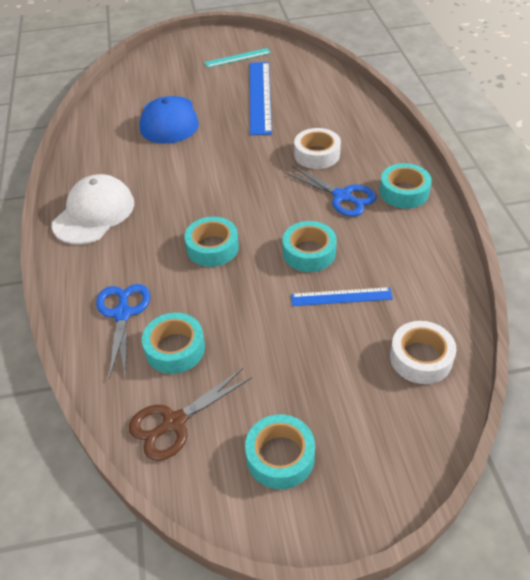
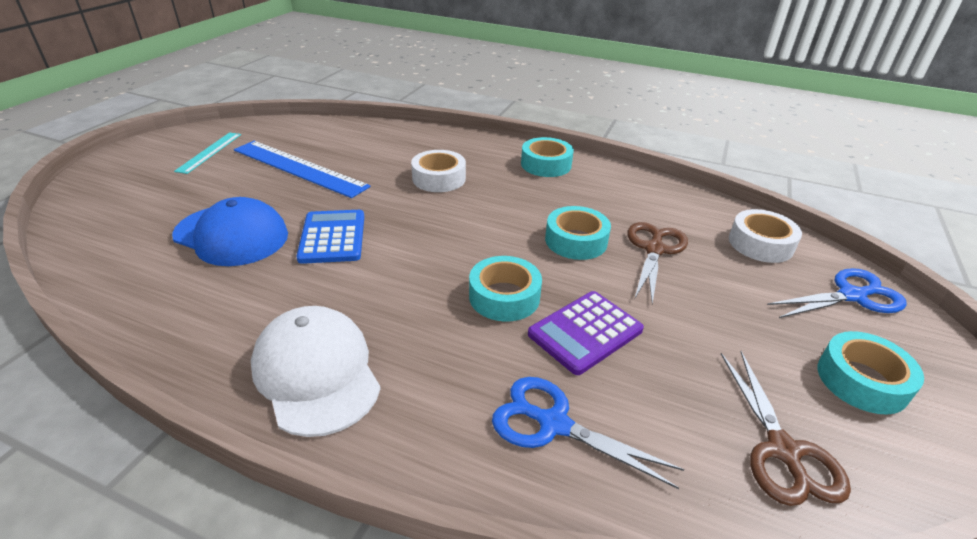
camera: 60 degrees left, 10 degrees down
turquoise tape [142,313,205,374] -> none
blue scissors [285,166,377,217] -> blue scissors moved to [767,268,907,318]
blue ruler [291,287,393,306] -> brown scissors [627,222,688,304]
none -> blue calculator [296,210,364,264]
none -> purple calculator [528,291,644,375]

